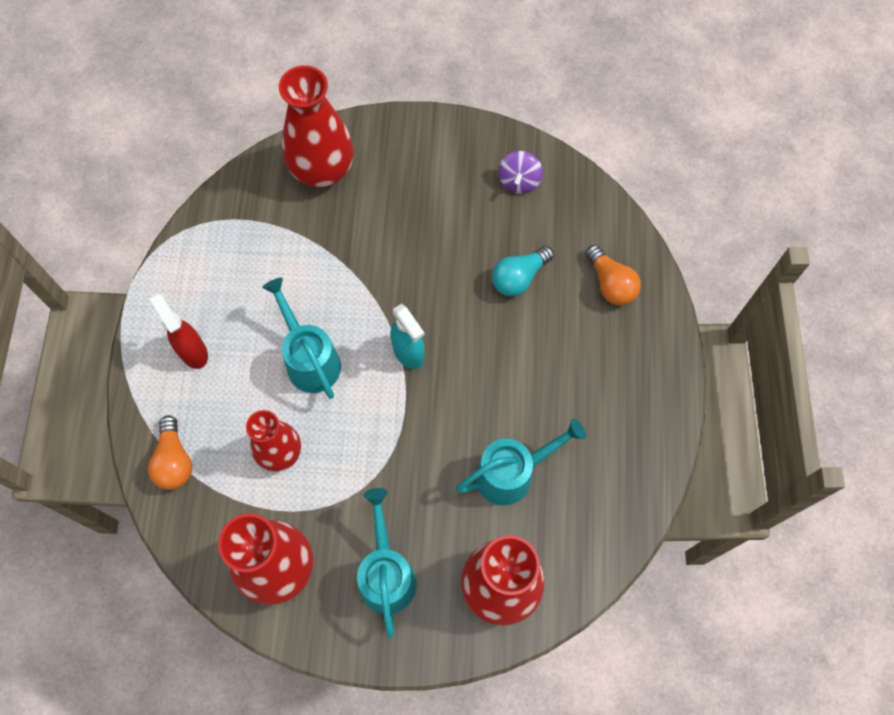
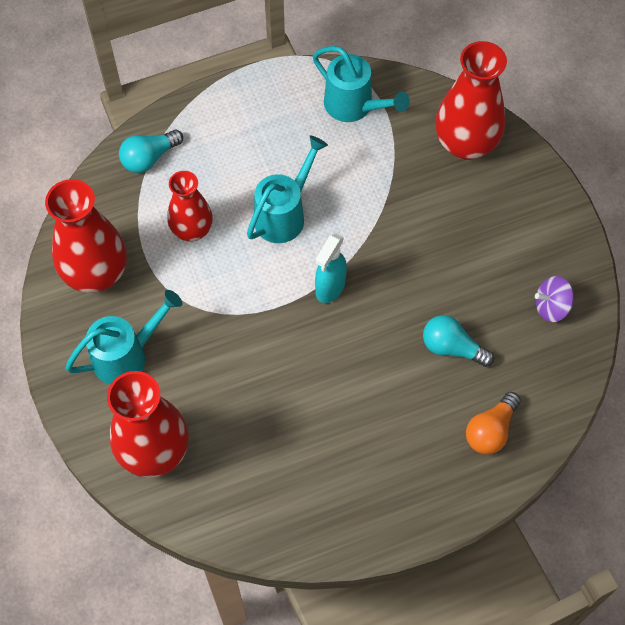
camera: 65 degrees right, 5 degrees down
orange light bulb [148,415,192,490] -> turquoise light bulb [119,130,183,173]
red spray bottle [150,294,208,369] -> none
turquoise watering can [456,419,586,505] -> turquoise watering can moved to [313,46,410,122]

